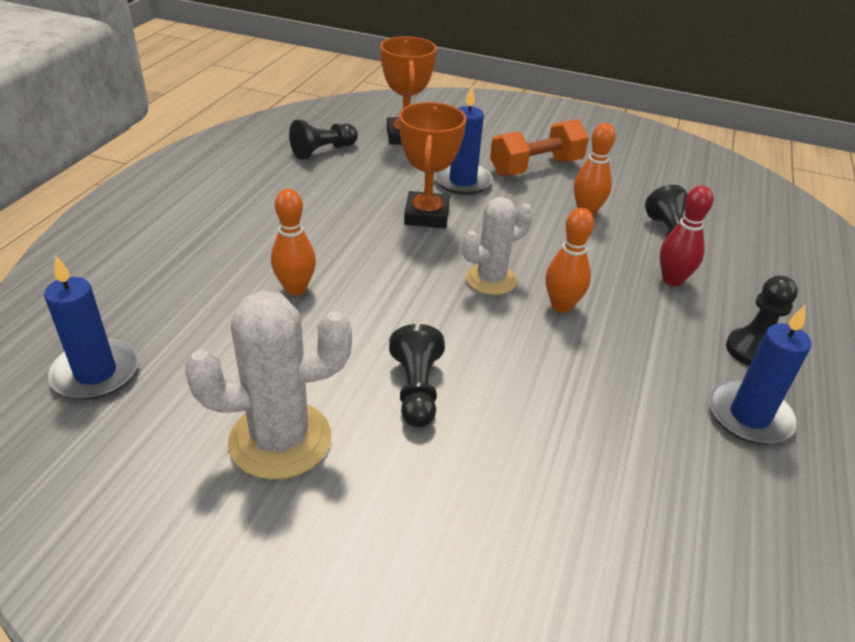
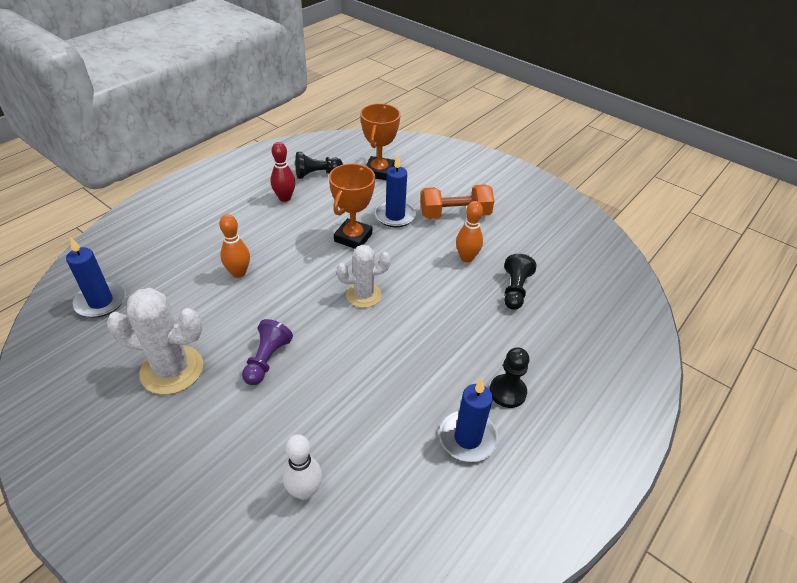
camera: 20 degrees right, 5 degrees up
black pawn [389,324,445,427] -> purple pawn [242,319,293,385]
orange bowling pin [546,208,594,313] -> none
red bowling pin [660,185,714,286] -> red bowling pin moved to [270,142,296,202]
none -> white bowling pin [283,434,322,500]

